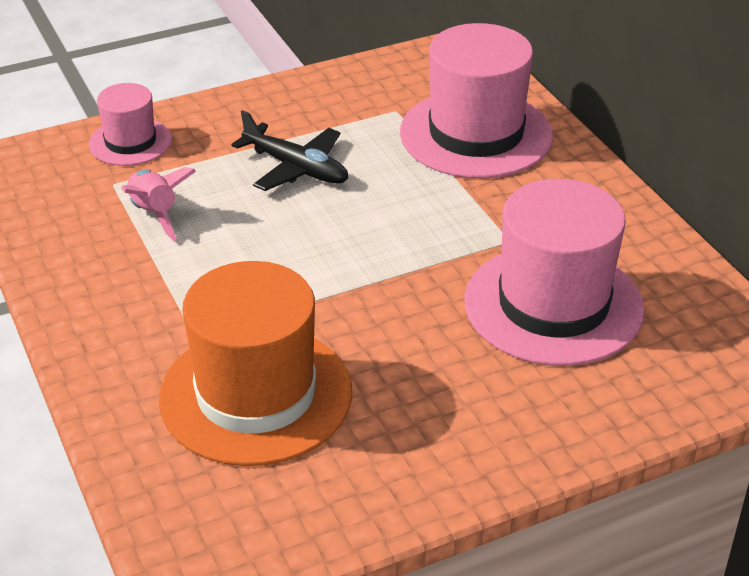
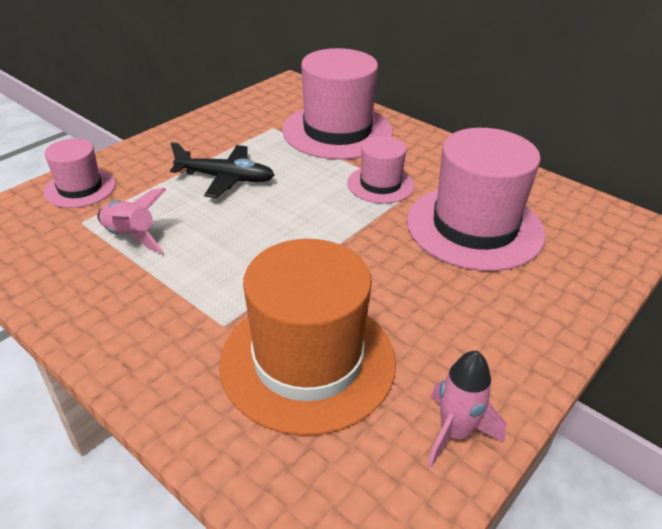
camera: 25 degrees left, 0 degrees up
none -> pink hat [347,136,414,203]
none -> pink rocket [427,351,506,468]

